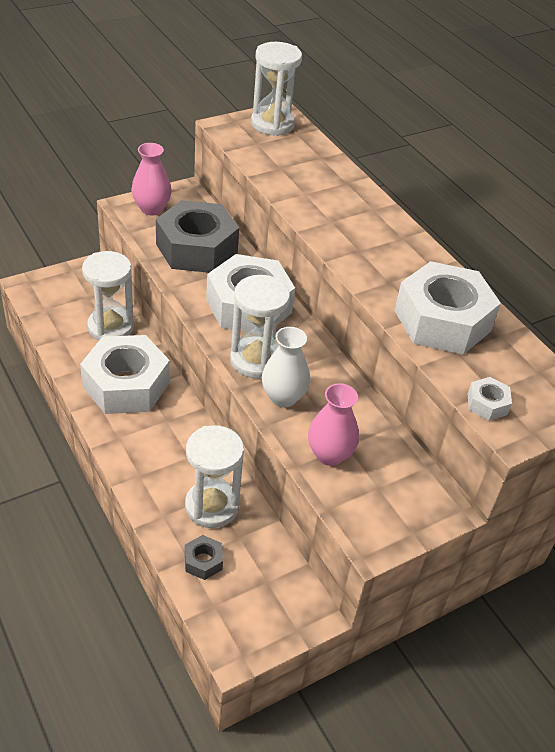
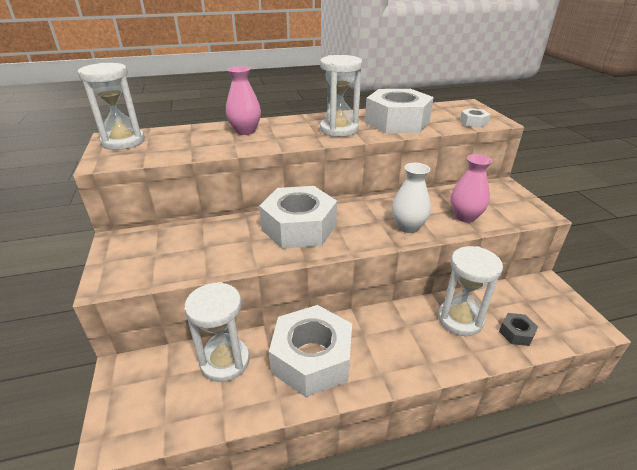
camera: 70 degrees left, 10 degrees down
pink vase [131,143,172,216] -> pink vase moved to [226,66,261,135]
grey nut [156,200,239,273] -> none
white hourglass [230,275,290,379] -> white hourglass moved to [320,55,362,137]

